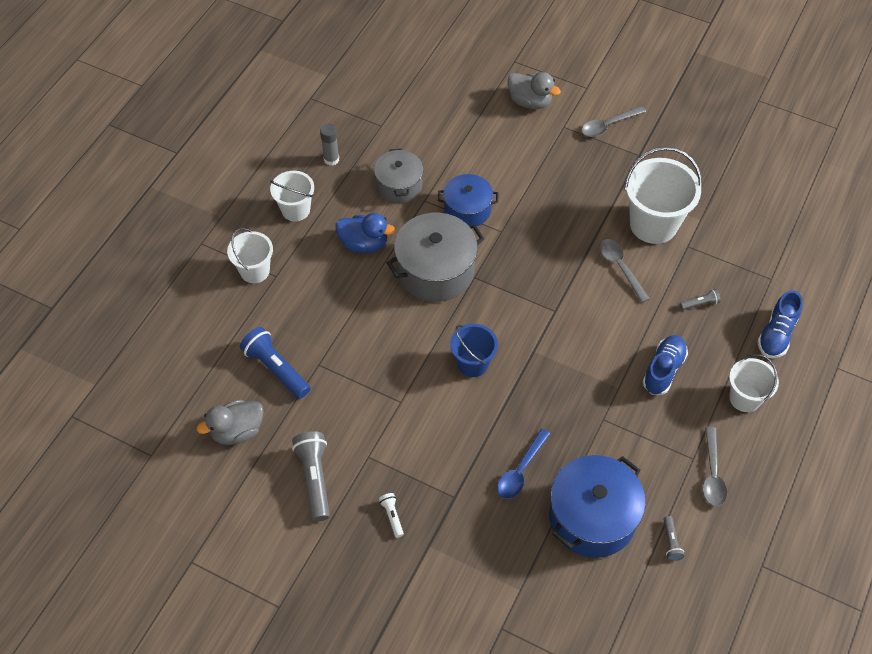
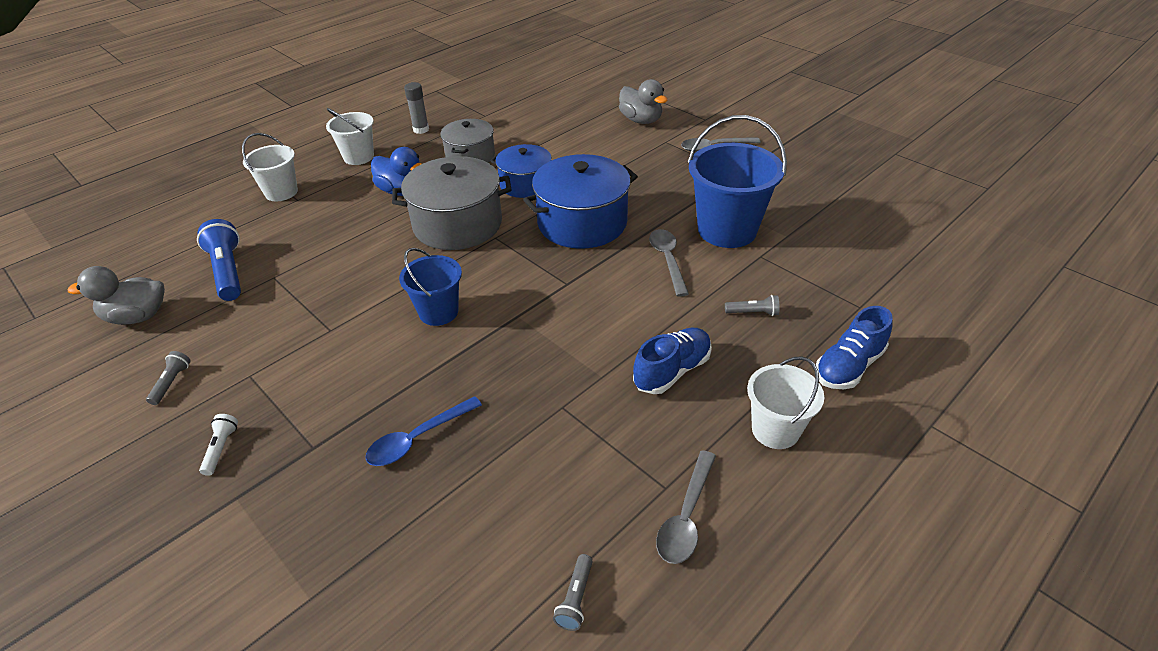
camera: 20 degrees right, 15 degrees down
grey flashlight [292,431,330,521] -> grey flashlight [146,351,191,405], size x0.49
blue pot [549,455,646,558] -> blue pot moved to [523,154,638,249]
white bucket [624,147,702,244] -> blue bucket [688,115,787,248]

